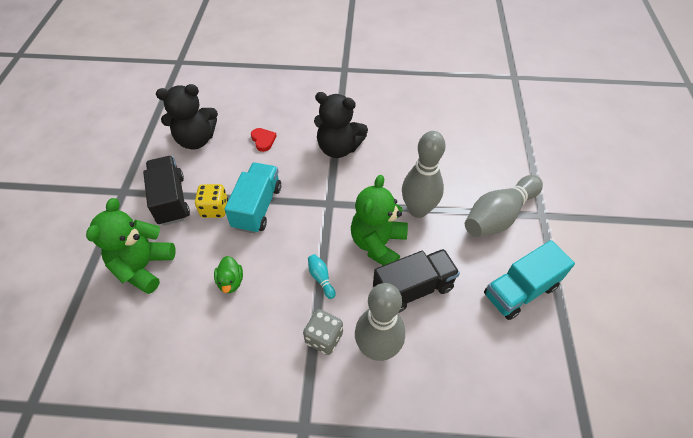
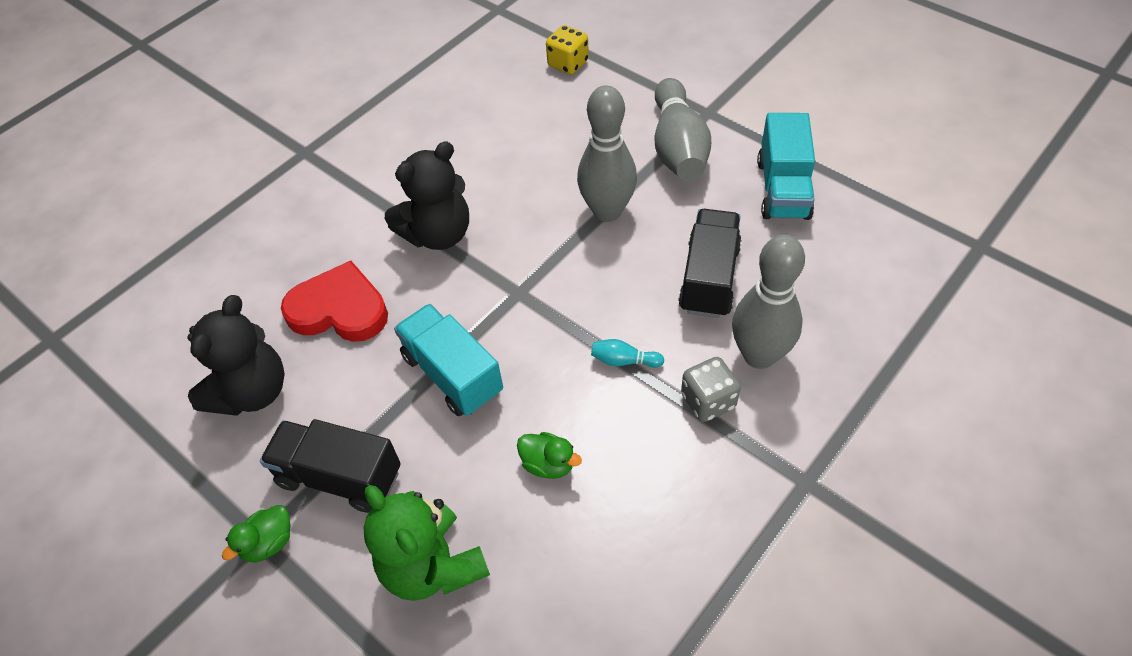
camera: 50 degrees left, 0 degrees up
yellow dice [195,184,228,218] -> yellow dice moved to [546,25,589,74]
red heart [251,128,277,152] -> red heart [281,261,388,342], size x2.06
green teddy bear [351,175,408,265] -> none
none -> green duck [222,505,291,562]

